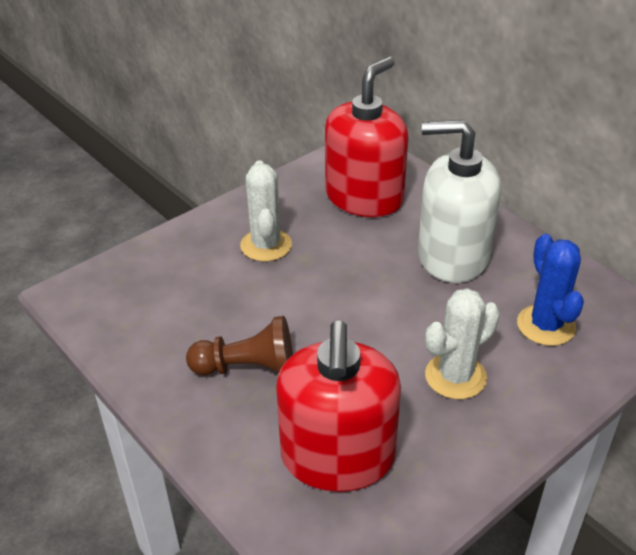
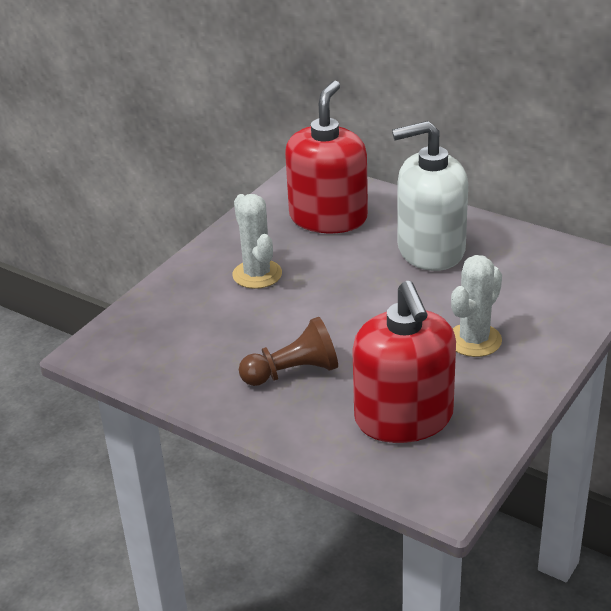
camera: 15 degrees left, 5 degrees down
blue cactus [517,234,584,346] -> none

